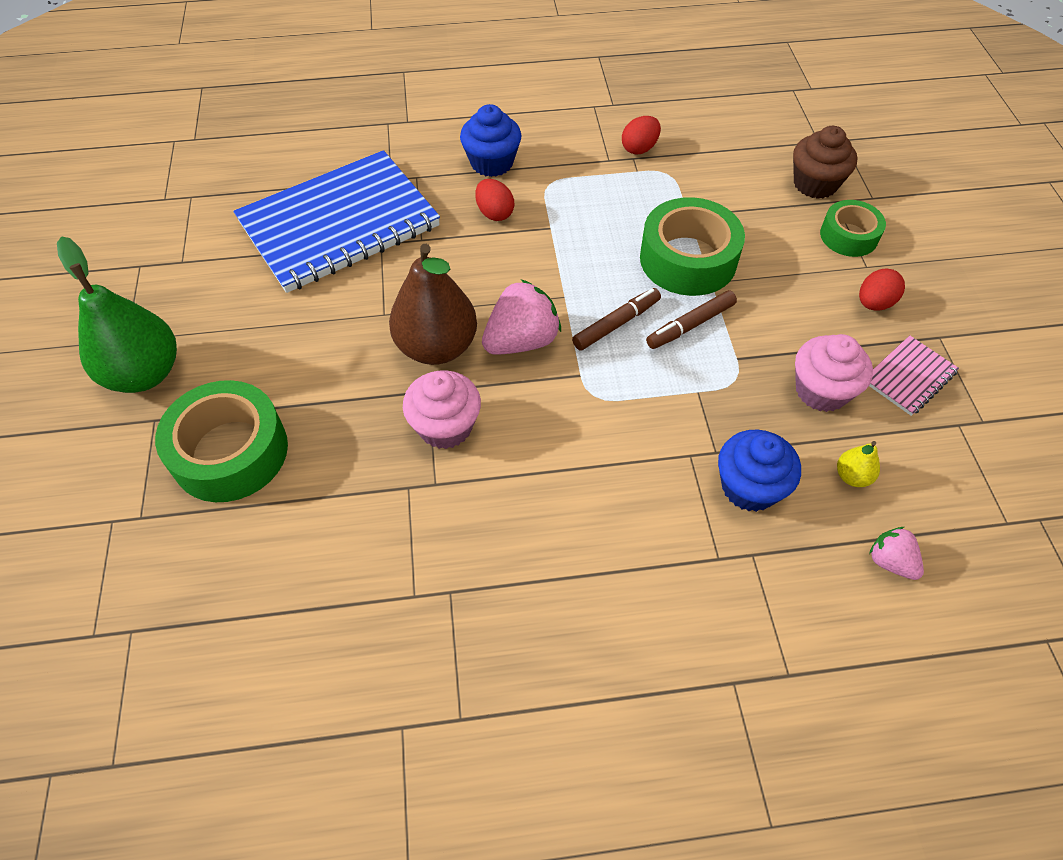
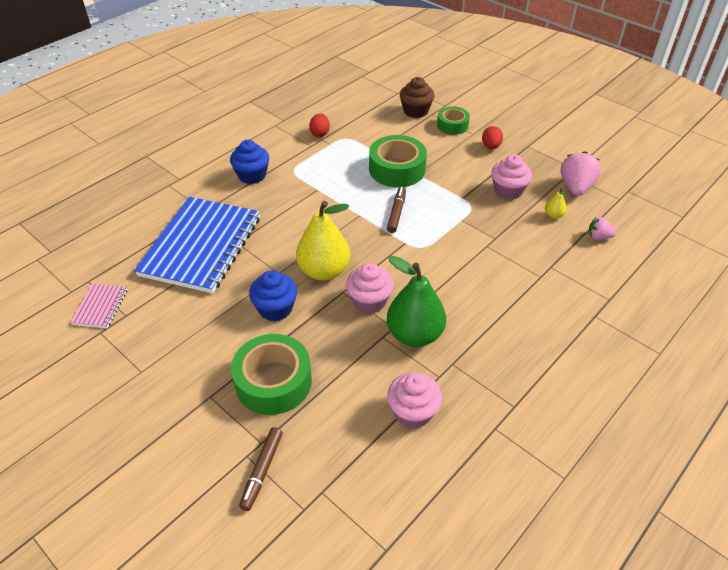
camera: 40 degrees left, 10 degrees down
green pear [57,236,177,393] -> green pear moved to [387,256,446,347]
brown pear [389,244,477,365] -> yellow pear [296,201,350,281]
red egg [475,179,514,221] -> none
pink strawberry [482,280,561,355] -> pink strawberry moved to [561,151,601,196]
brown marker [646,290,737,349] -> brown marker moved to [239,427,283,511]
blue cupcake [718,430,801,512] -> blue cupcake moved to [249,271,297,321]
pink notebook [869,336,959,416] -> pink notebook moved to [70,284,127,328]
none -> pink cupcake [387,372,442,428]

